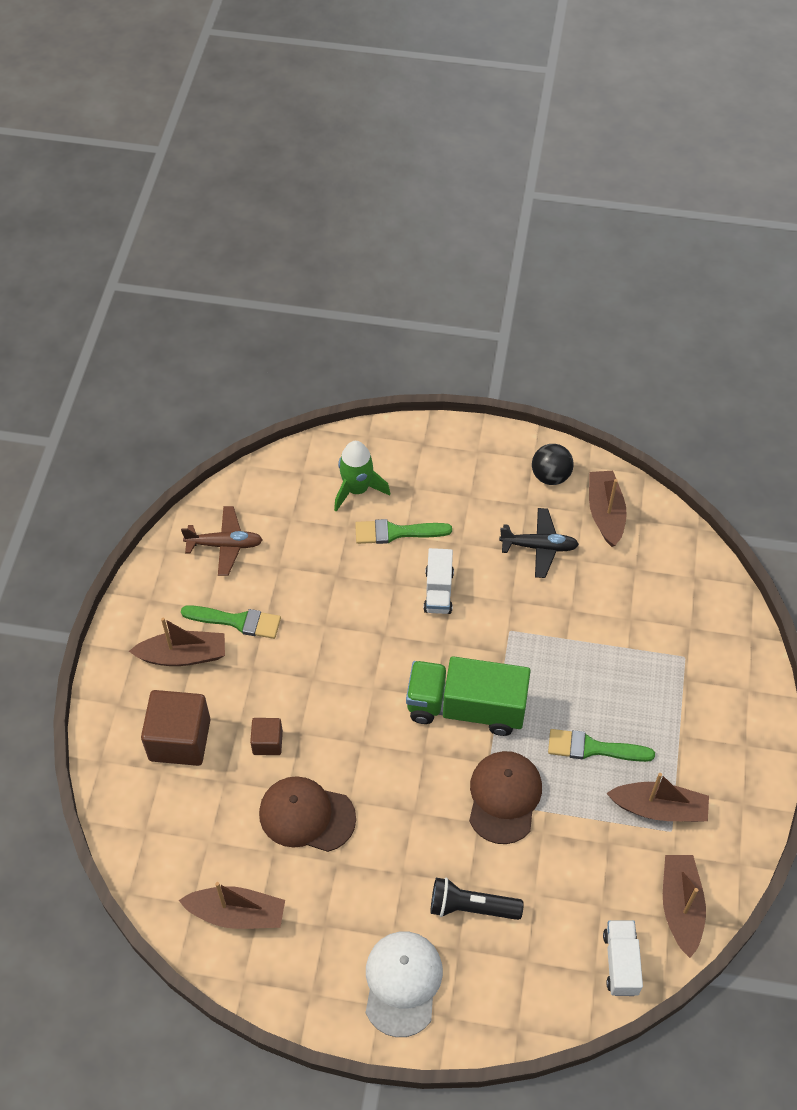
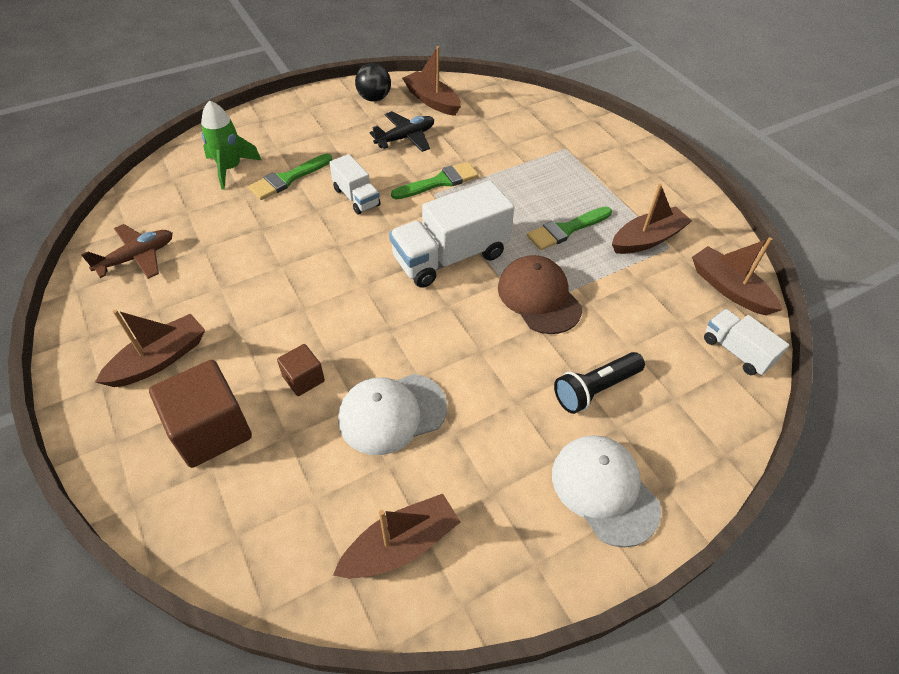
camera: 40 degrees left, 5 degrees down
green brush [181,605,281,639] -> green brush moved to [391,162,479,199]
brown cap [259,776,356,852] -> white cap [338,374,447,455]
green truck [406,656,531,736] -> white truck [389,180,515,288]

